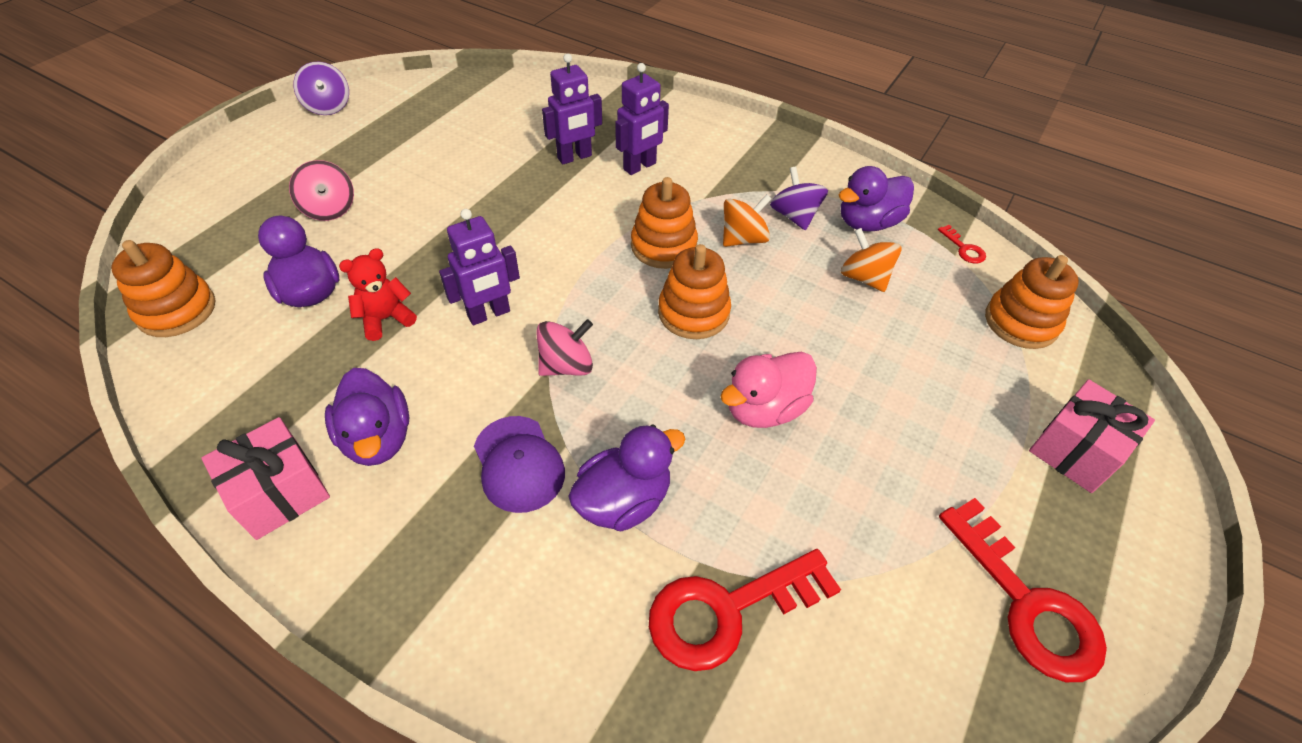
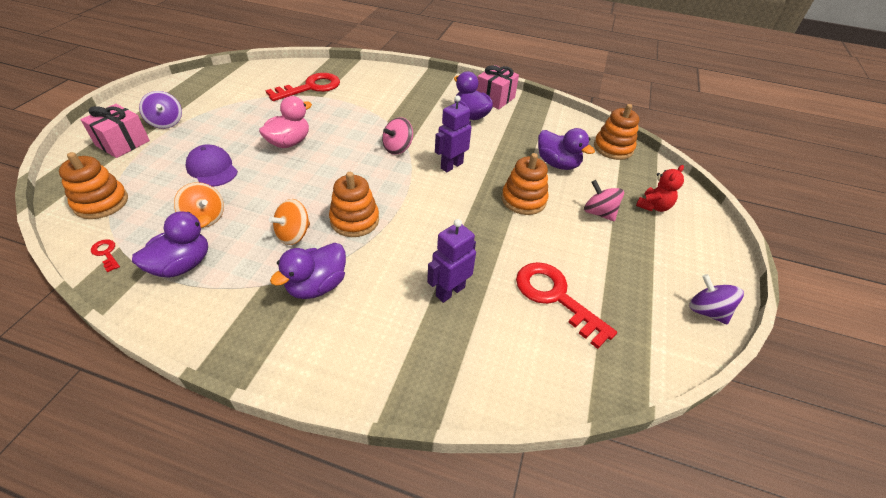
camera: 165 degrees right, 5 degrees down
red teddy bear [339,248,417,341] -> red teddy bear moved to [636,165,684,212]
purple cap [474,416,565,513] -> purple cap moved to [186,145,238,187]
purple duck [568,425,685,531] -> purple duck moved to [270,243,346,299]
purple robot [615,63,669,175] -> none
orange stacking toy [658,244,731,339] -> orange stacking toy moved to [502,153,548,215]
purple spinning top [770,166,828,230] -> purple spinning top moved to [139,91,182,129]
red key [939,498,1107,682] -> red key moved to [516,262,617,349]

